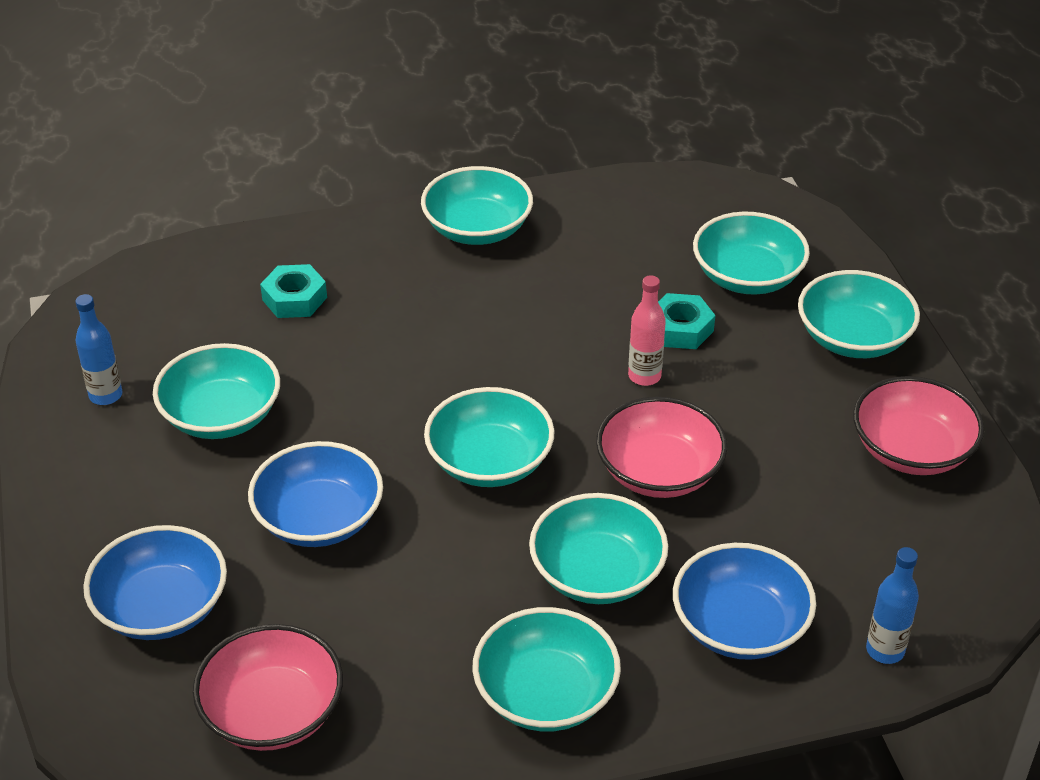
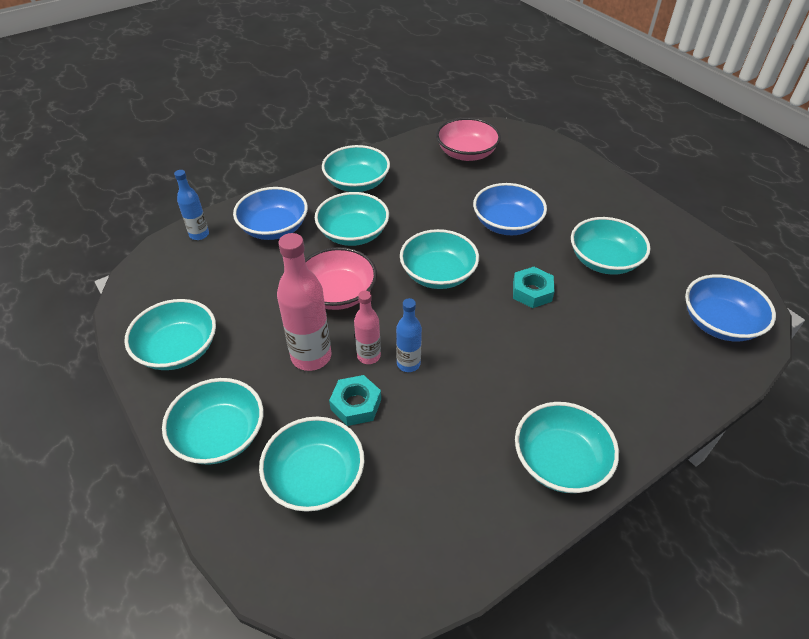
camera: 160 degrees right, 5 degrees up
blue bottle [75,294,123,405] -> blue bottle moved to [396,298,422,372]
blue bowl [83,525,227,640] -> blue bowl moved to [685,275,776,341]
turquoise nut [260,264,327,318] -> turquoise nut moved to [513,267,555,308]
pink bowl [853,376,985,475] -> turquoise bowl [124,299,216,370]
none -> pink bottle [277,233,332,371]

